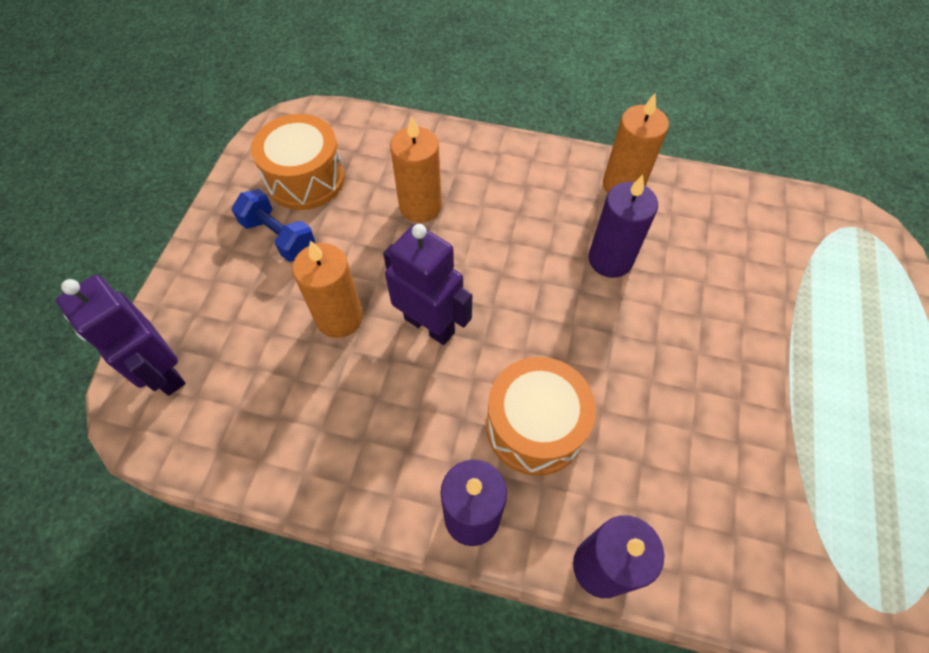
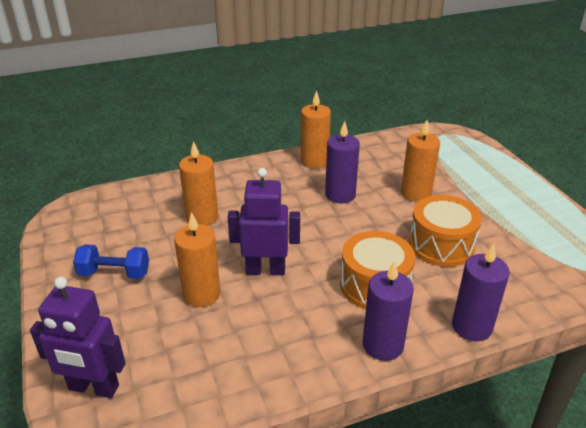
camera: 35 degrees left, 25 degrees down
orange drum [251,114,345,210] -> orange drum moved to [409,195,482,267]
none -> orange candle [401,120,440,202]

